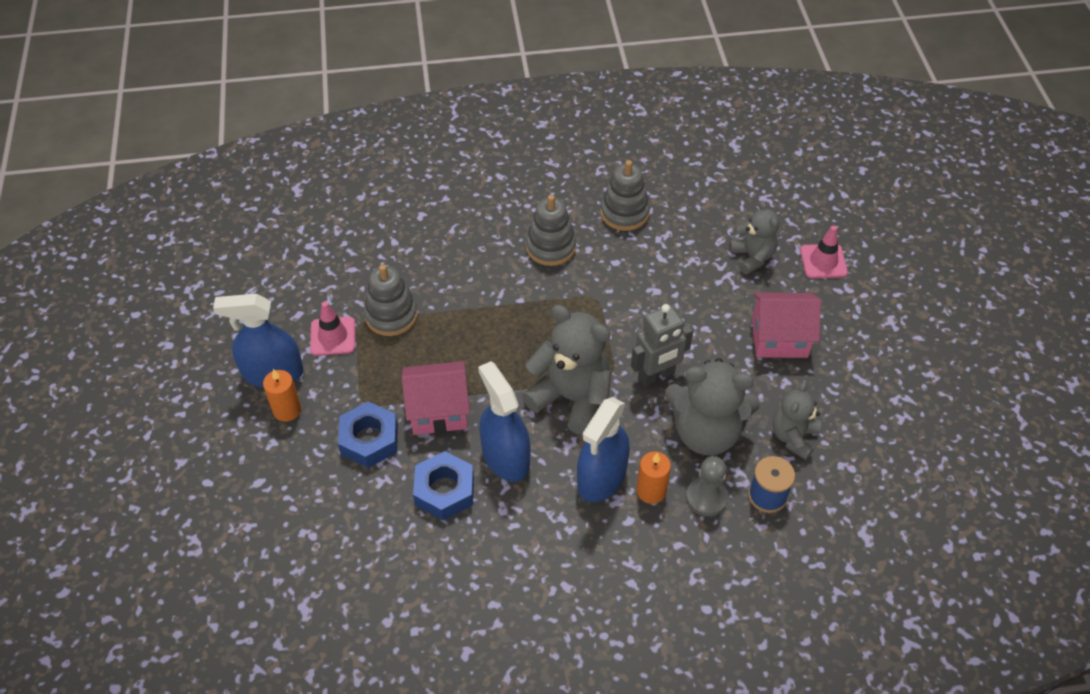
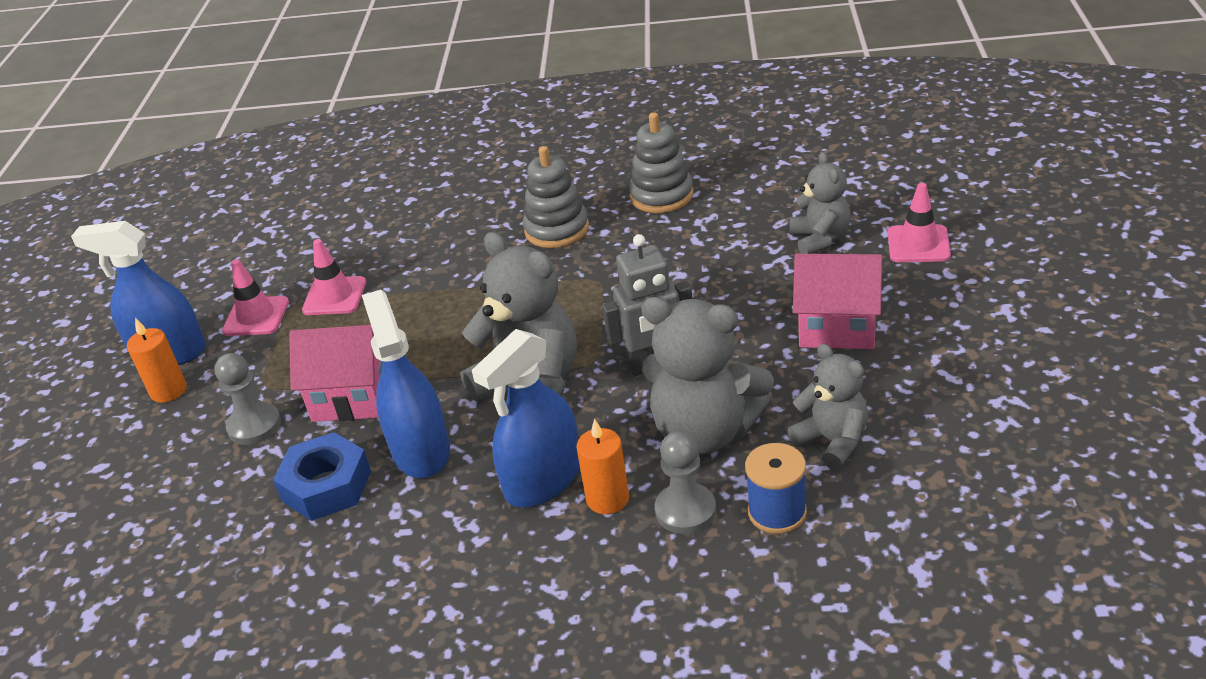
camera: 15 degrees right, 15 degrees down
blue nut [338,402,398,468] -> grey pawn [215,353,281,445]
grey stacking toy [364,264,418,336] -> pink traffic cone [302,239,366,315]
grey teddy bear [772,381,821,460] -> grey teddy bear turned 105 degrees clockwise [787,344,868,470]

